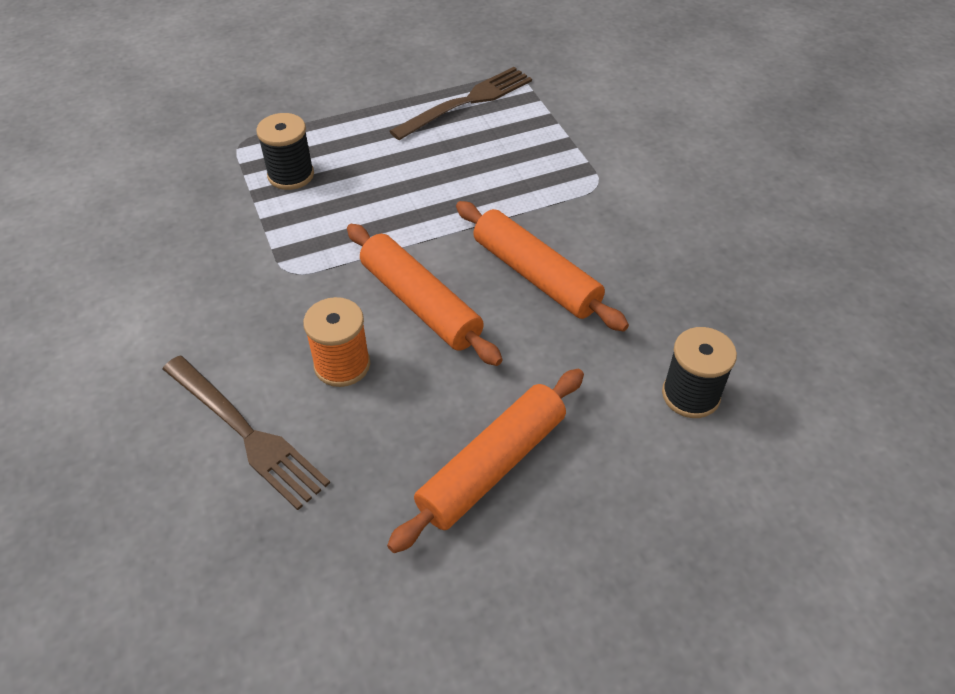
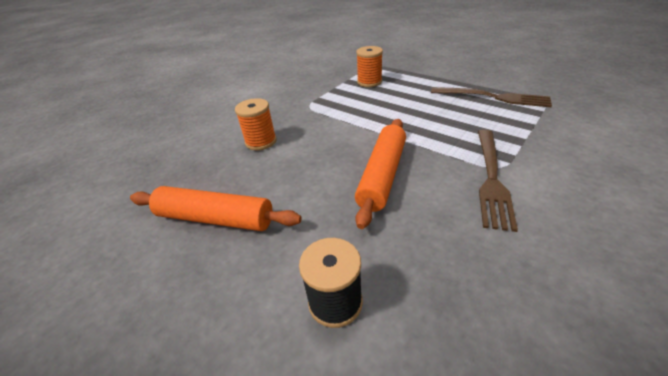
camera: 65 degrees right, 10 degrees down
brown fork [163,356,330,510] -> brown fork moved to [478,130,518,232]
black spool [256,113,314,190] -> orange spool [356,46,383,87]
orange rolling pin [347,224,503,366] -> none

